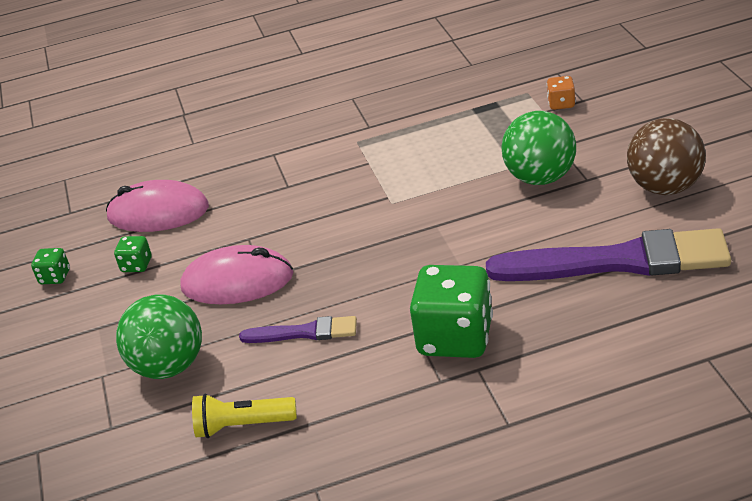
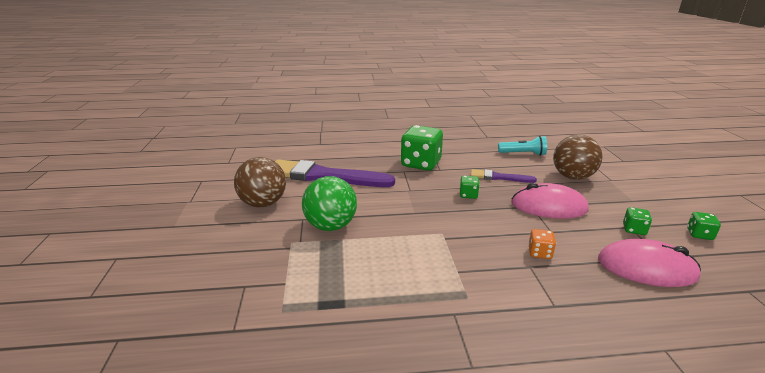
camera: 175 degrees left, 10 degrees down
green ball [116,295,202,379] -> brown ball [553,135,602,180]
yellow flashlight [192,394,297,438] -> turquoise flashlight [498,136,547,156]
orange dice [547,76,576,110] -> orange dice moved to [528,229,556,259]
none -> green dice [460,176,480,199]

